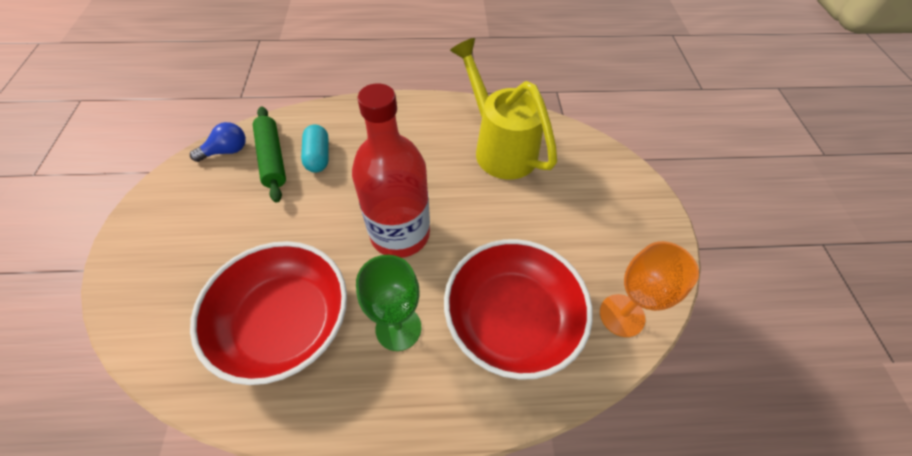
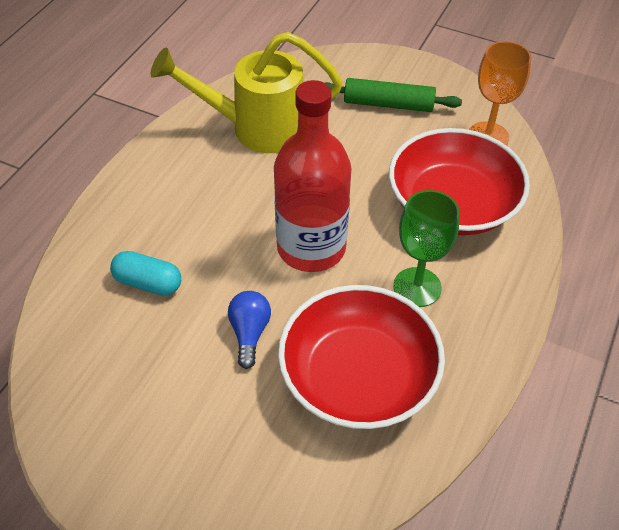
camera: 60 degrees left, 5 degrees down
blue light bulb [190,122,246,162] -> blue light bulb moved to [228,291,271,369]
green rolling pin [253,107,286,203] -> green rolling pin moved to [325,78,462,112]

